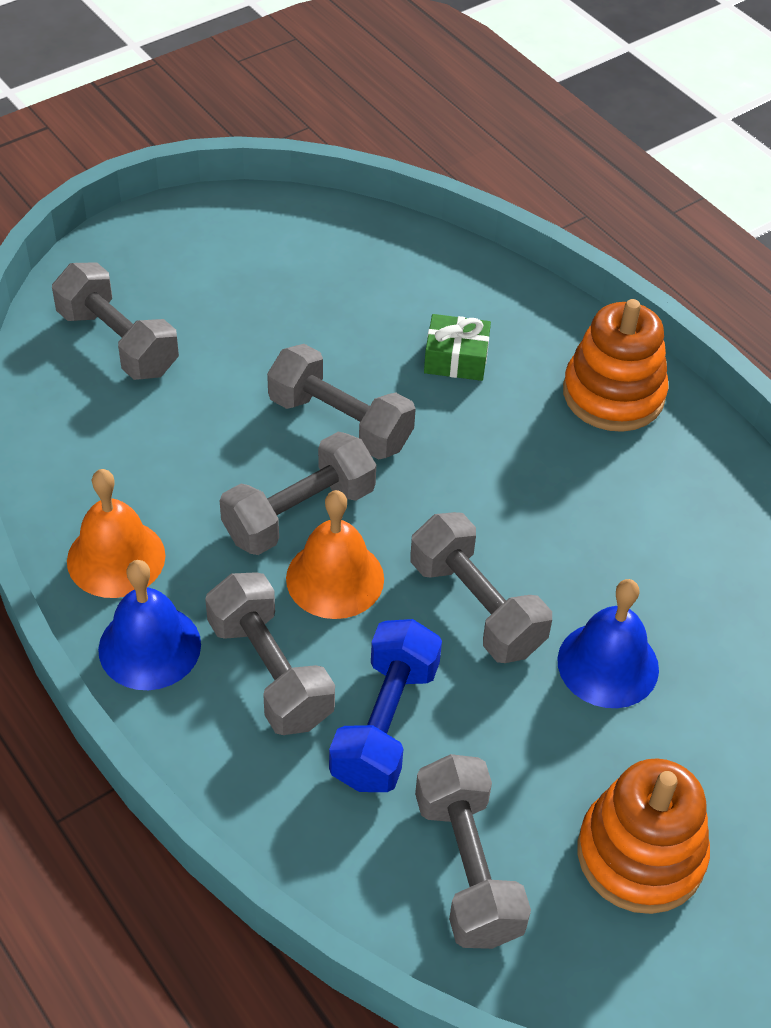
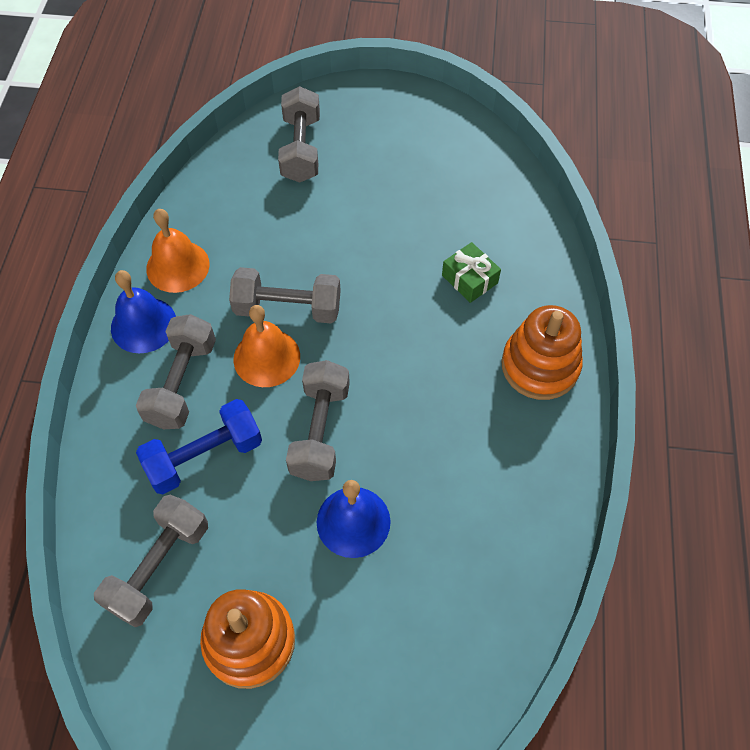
camera: 45 degrees right, 10 degrees up
grey dumbbell [267,344,416,460] -> none

